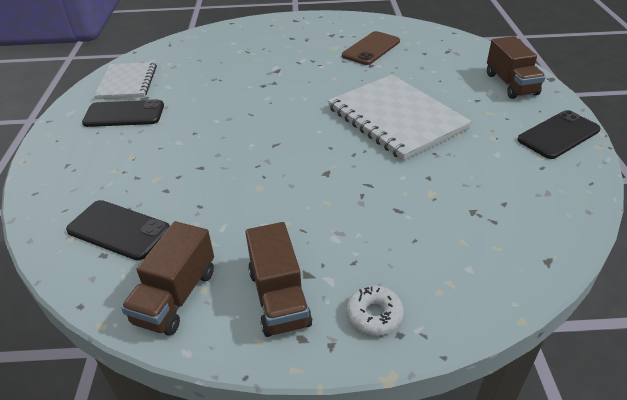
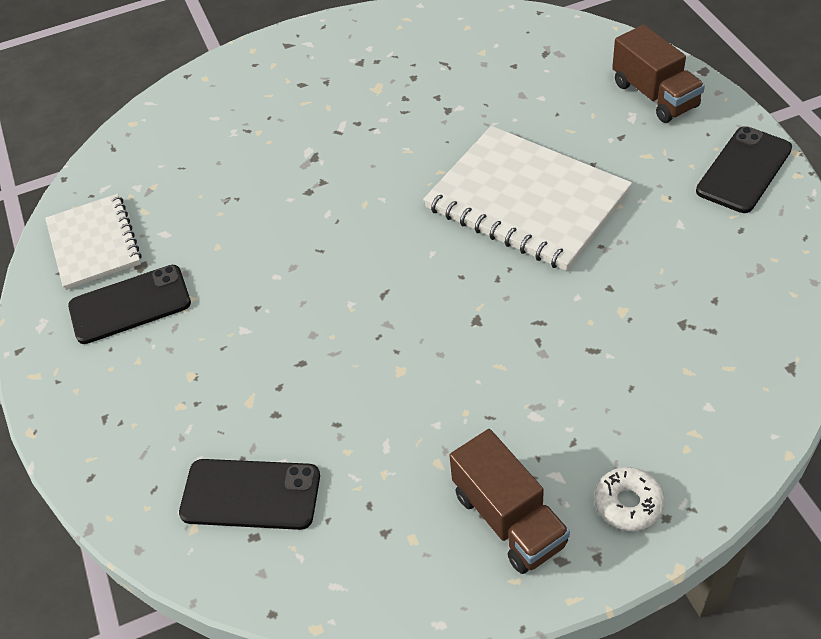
camera: 15 degrees left, 10 degrees up
brown truck [121,221,214,336] -> none
brown phone [342,31,400,65] -> none

